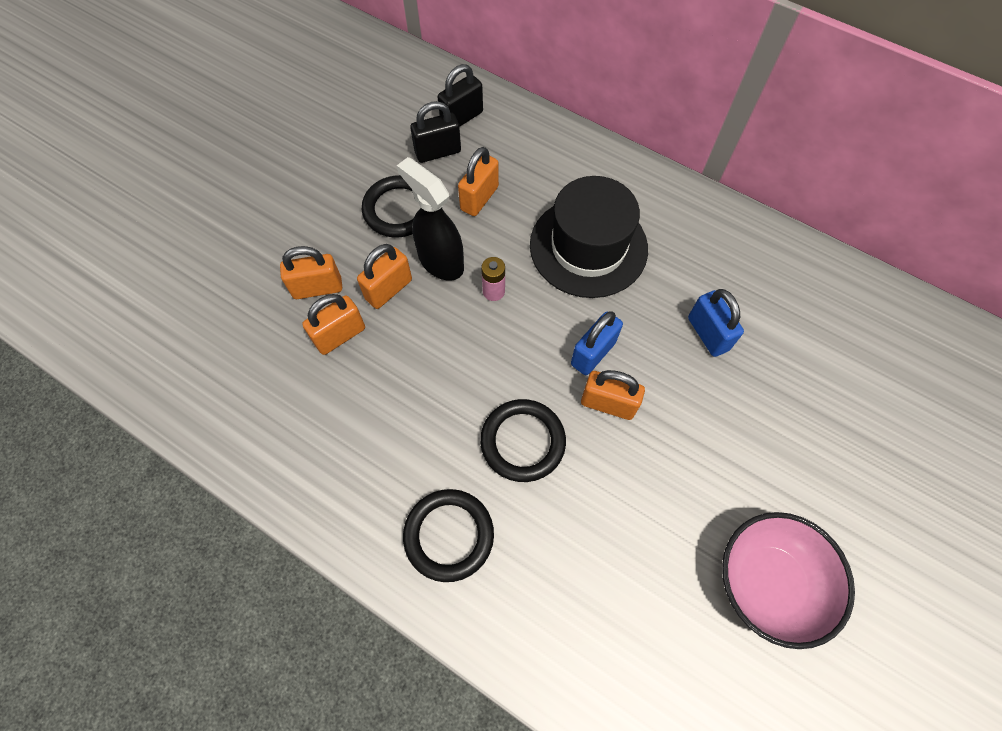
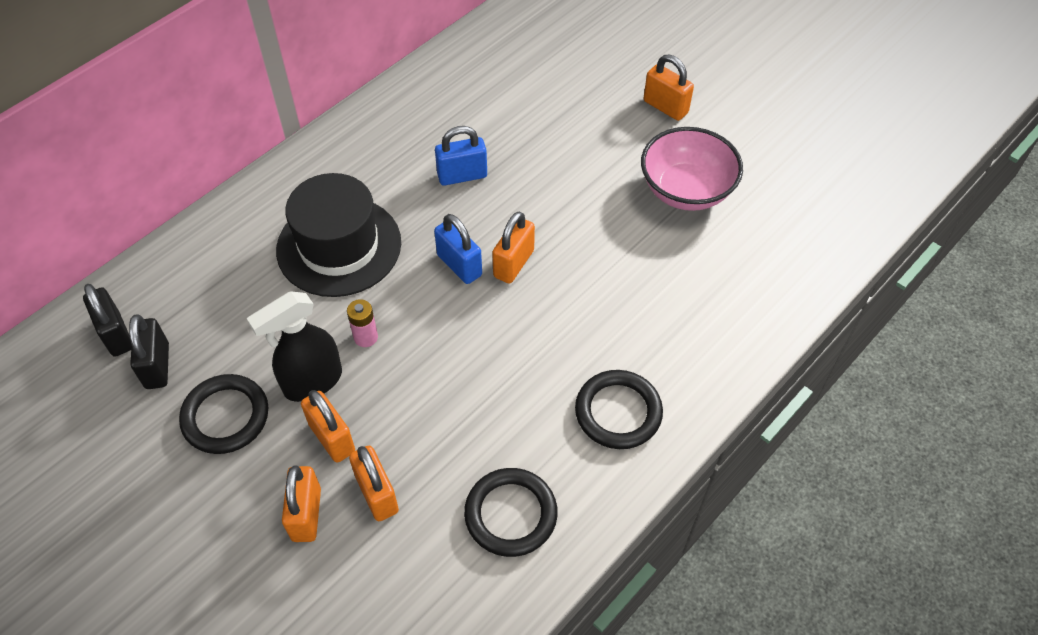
camera: 80 degrees left, 10 degrees down
orange padlock [458,147,499,216] -> orange padlock moved to [644,55,694,121]
black ring [480,399,566,482] -> black ring moved to [464,468,558,557]

